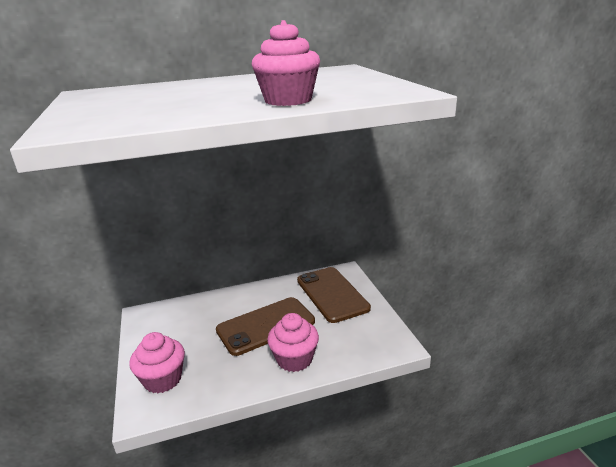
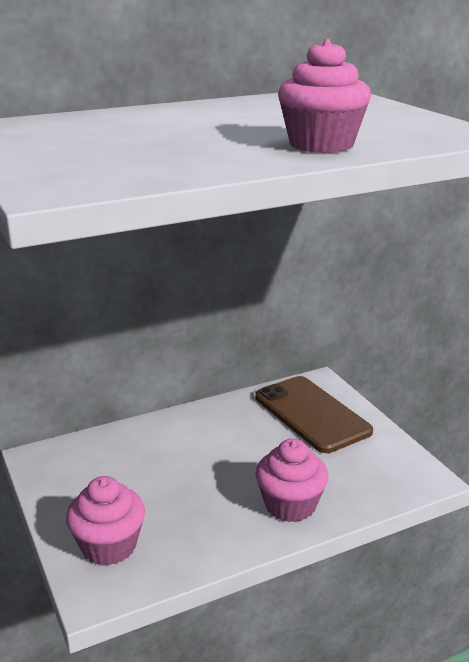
camera: 10 degrees left, 0 degrees up
brown phone [216,297,315,356] -> none

